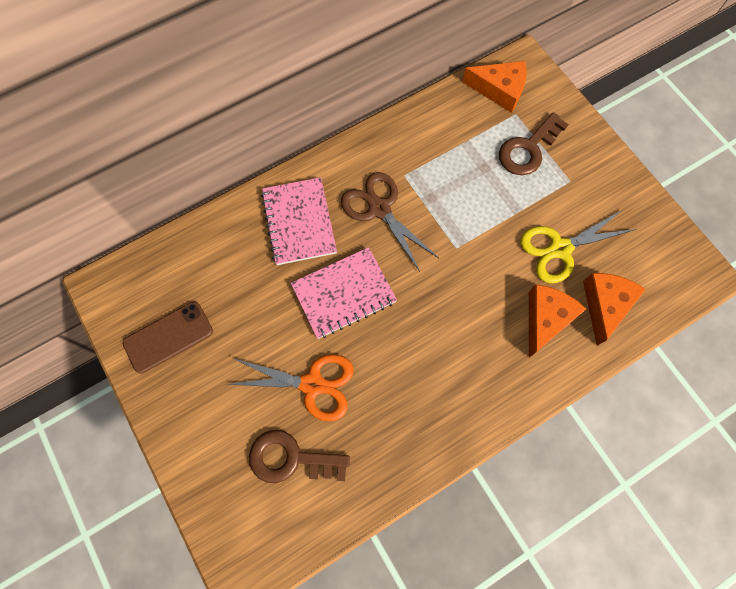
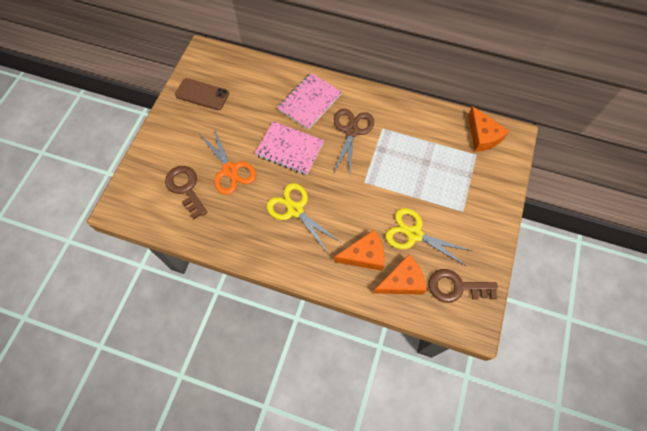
camera: 50 degrees right, 5 degrees down
brown key [499,112,569,175] -> brown key moved to [429,269,498,303]
none -> yellow scissors [266,183,340,252]

